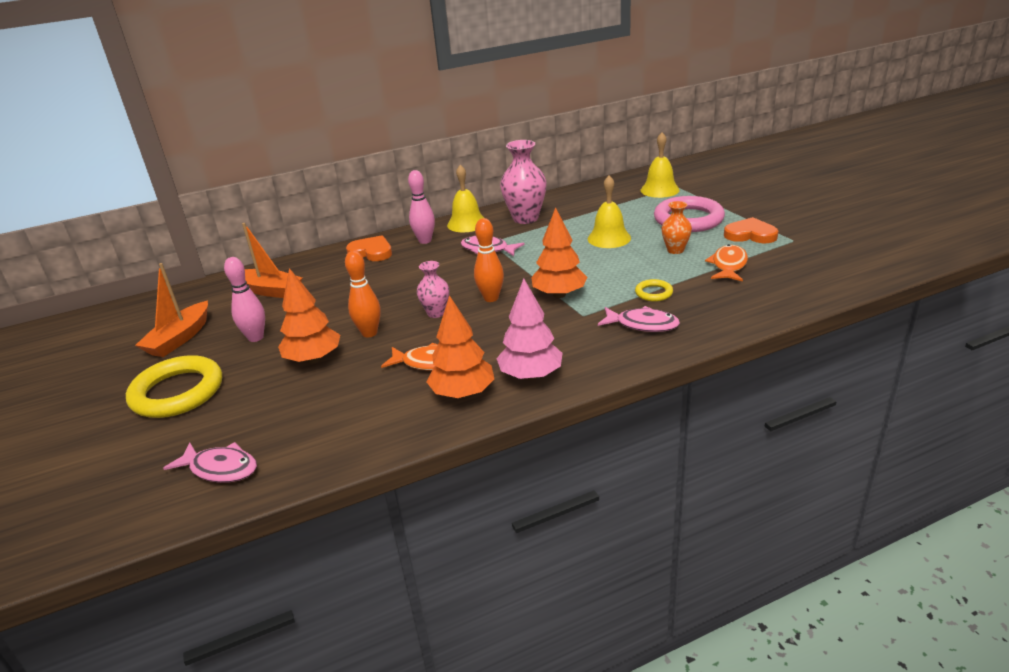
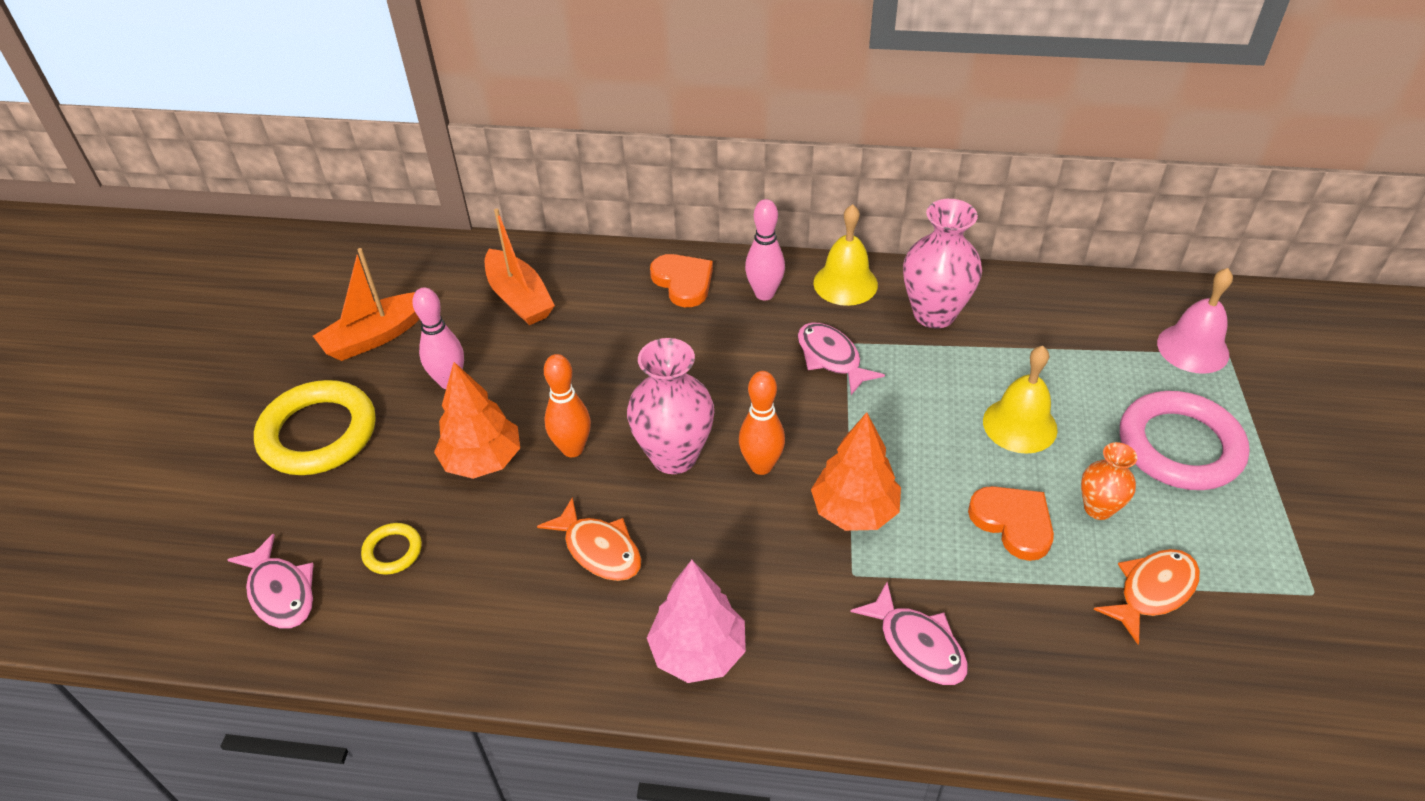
camera: 30 degrees right, 15 degrees up
pink vase [417,261,449,318] -> pink vase [627,338,714,474], size x1.75
orange tree [427,295,494,398] -> none
yellow ring [635,279,673,301] -> yellow ring moved to [361,523,422,575]
yellow bell [641,132,680,198] -> pink bell [1157,268,1233,374]
orange heart [724,217,778,243] -> orange heart moved to [968,486,1054,561]

